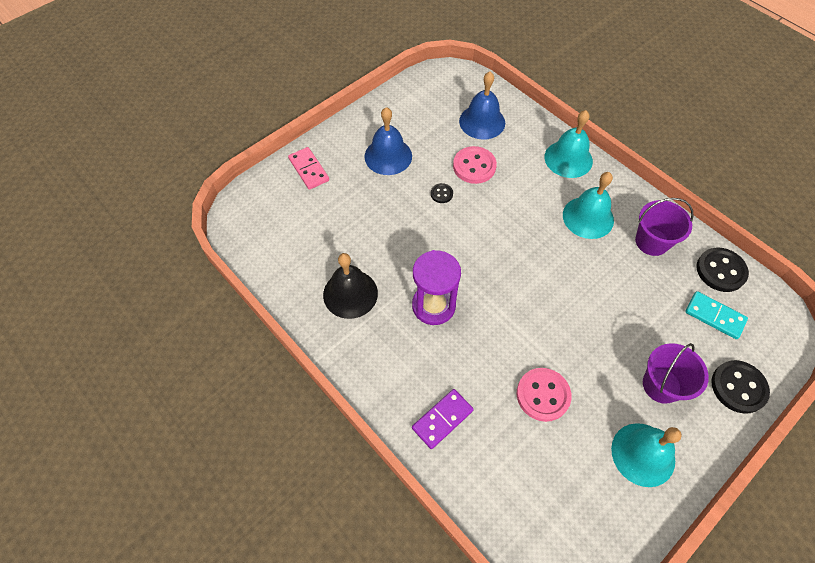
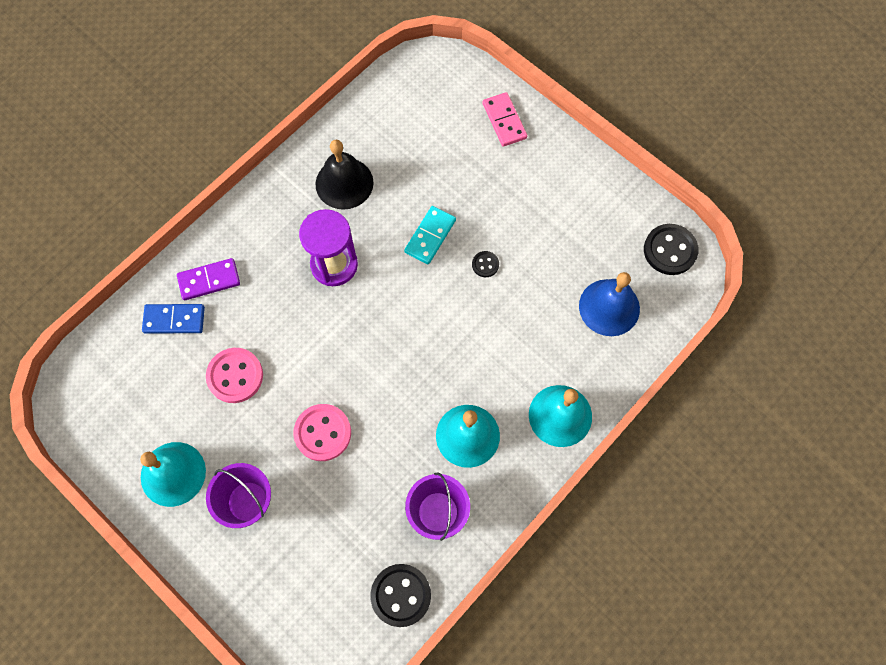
camera: 85 degrees right, 10 degrees up
pink domino [288,147,329,190] -> pink domino turned 75 degrees counterclockwise [483,92,527,146]
blue bell [364,107,412,175] -> none
purple domino [412,389,474,449] -> purple domino turned 60 degrees counterclockwise [177,258,240,300]
pink button [453,146,497,184] -> pink button moved to [293,404,351,461]
turquoise domino [685,291,748,339] -> turquoise domino moved to [404,206,456,264]
black button [711,360,770,414] -> black button moved to [644,224,699,275]
none -> blue domino [142,304,205,334]

